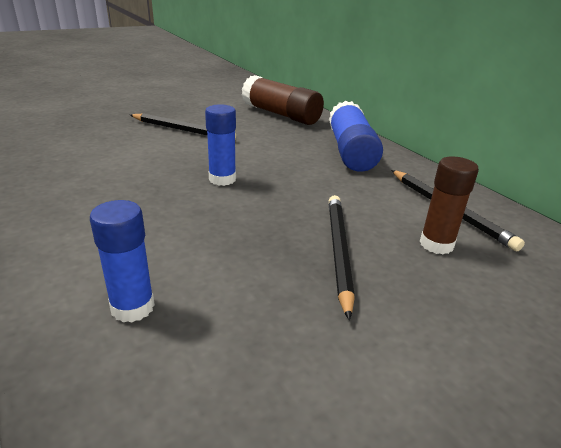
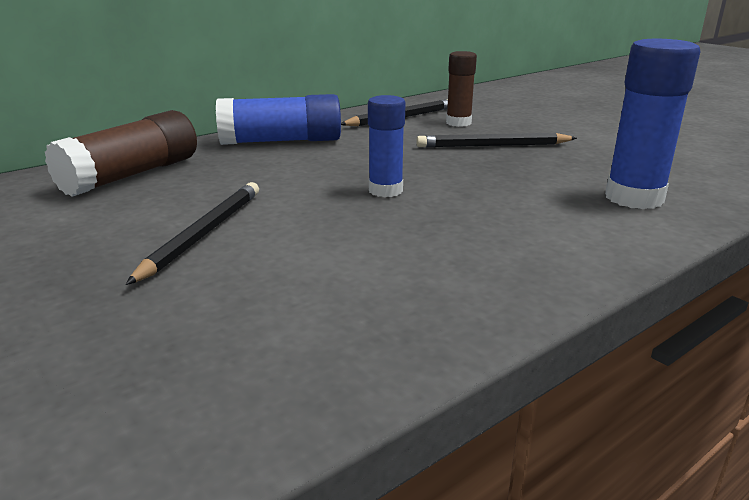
camera: 95 degrees left, 5 degrees down
blue glue stick [90,200,155,323] -> blue glue stick [605,39,701,209], size x1.58

